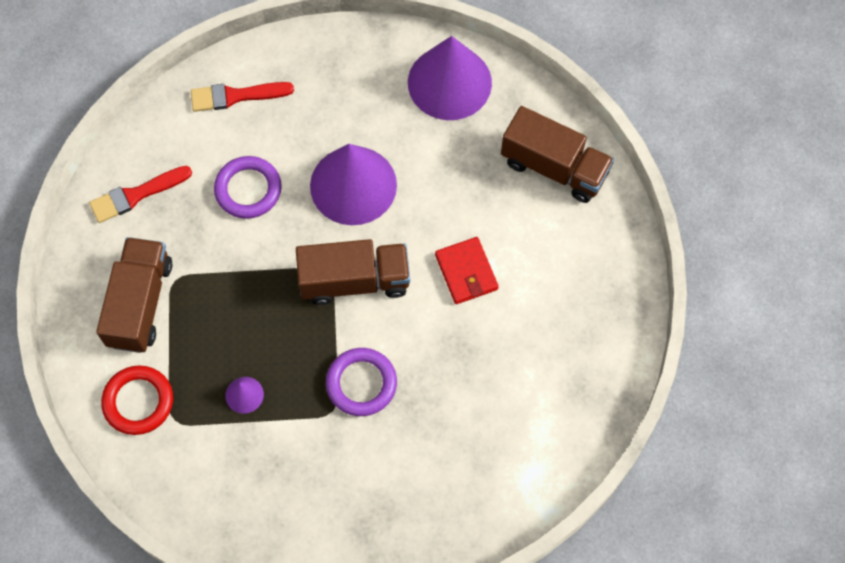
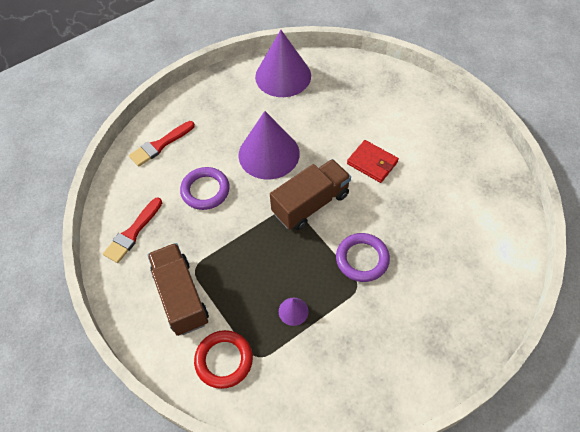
camera: 30 degrees left, 10 degrees down
brown truck [501,106,614,203] -> none

